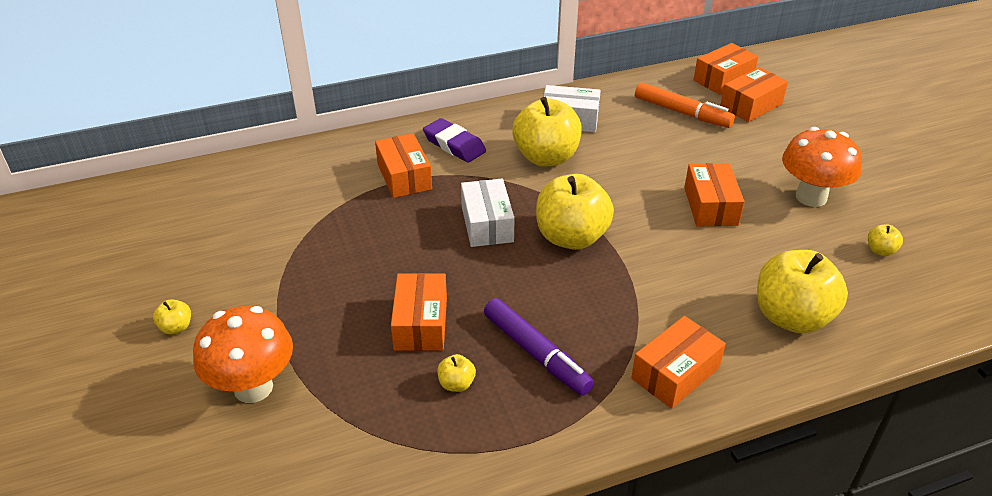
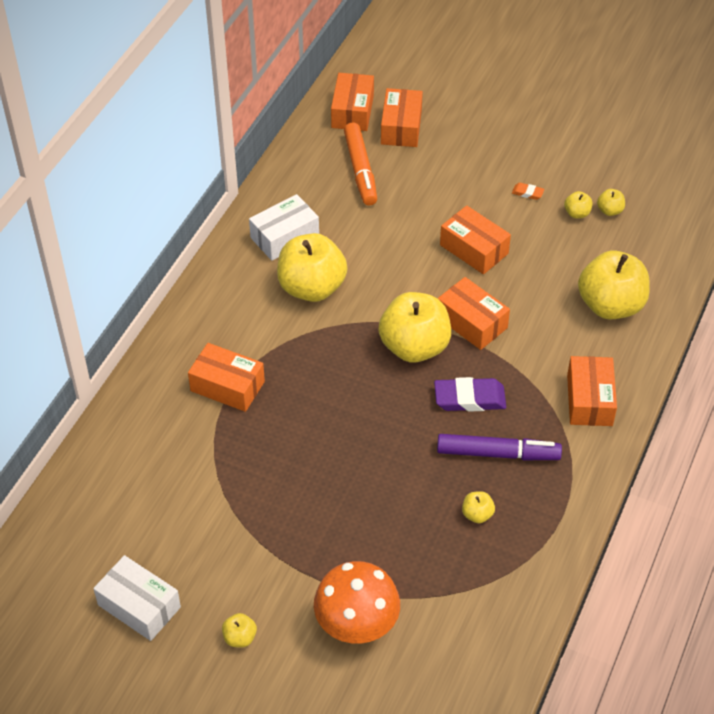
camera: 45 degrees left, 10 degrees up
orange box [391,273,447,351] -> orange box moved to [438,277,510,350]
purple eraser [423,118,486,163] -> purple eraser moved to [434,377,506,412]
white box [461,179,515,247] -> white box moved to [93,555,181,641]
orange marker [635,82,735,128] -> orange marker turned 90 degrees clockwise [344,123,377,206]
orange mushroom [782,127,862,207] -> orange eraser [512,183,544,200]
none -> yellow apple [564,191,592,218]

